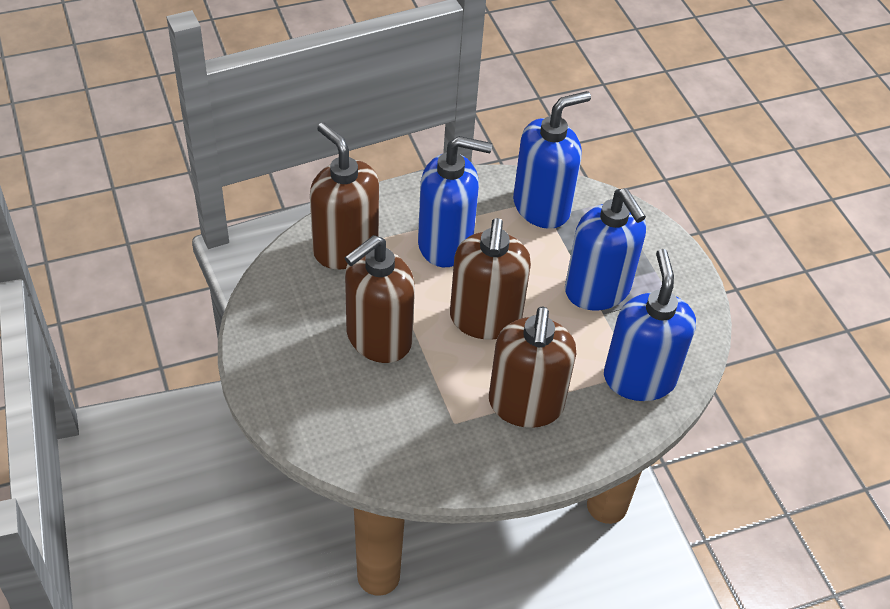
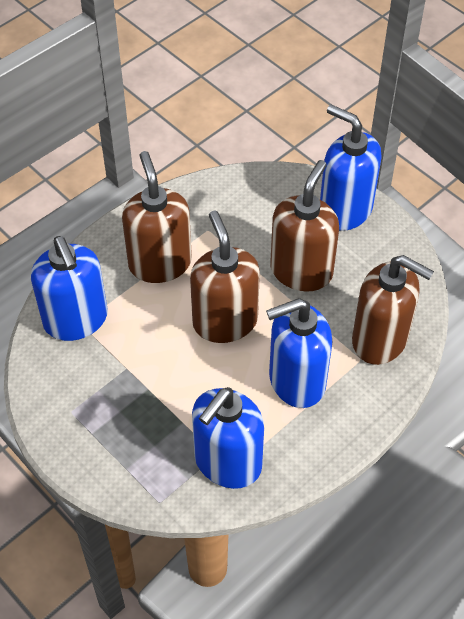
camera: 160 degrees right, 5 degrees up
blue soap dispenser [565,188,646,311] -> blue soap dispenser moved to [320,105,382,231]

